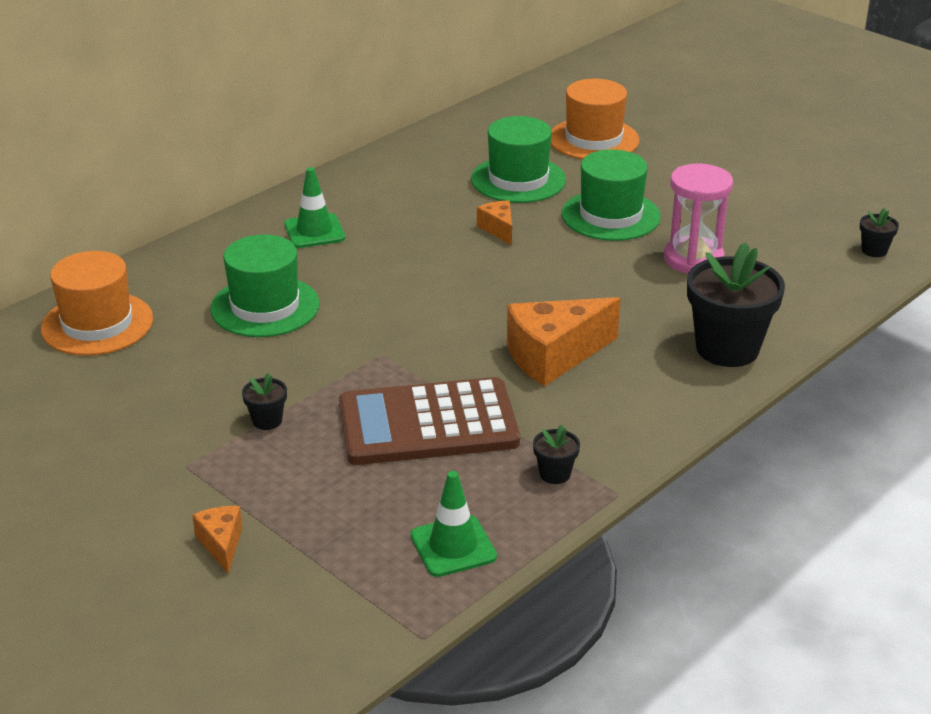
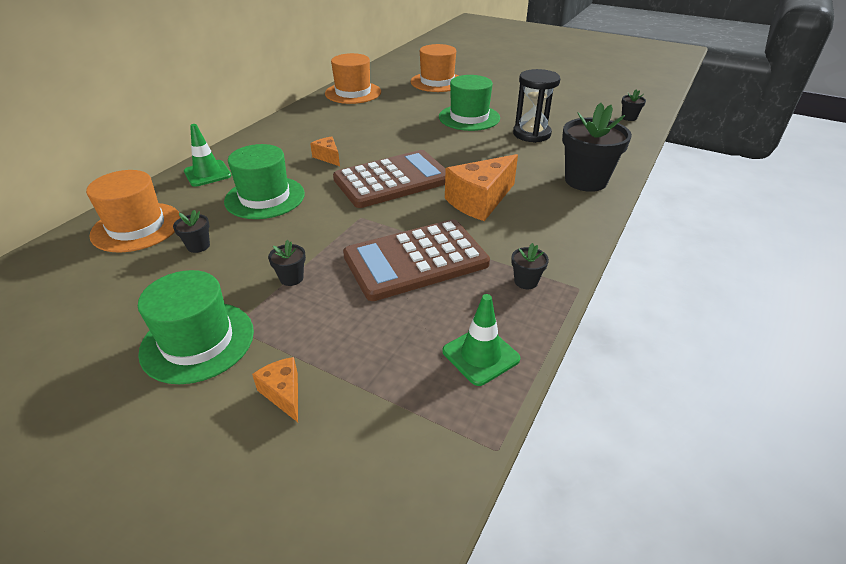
camera: 15 degrees left, 5 degrees up
green traffic cone [284,167,345,248] -> green traffic cone moved to [184,124,232,187]
green hat [471,116,566,203] -> green hat moved to [138,270,254,384]
orange cheese [477,200,512,245] -> orange cheese moved to [310,137,340,166]
pink hourglass [664,163,733,274] -> black hourglass [513,69,560,143]
none -> black flower pot [173,210,210,253]
none -> orange hat [325,53,381,104]
none -> brown calculator [333,150,446,208]

